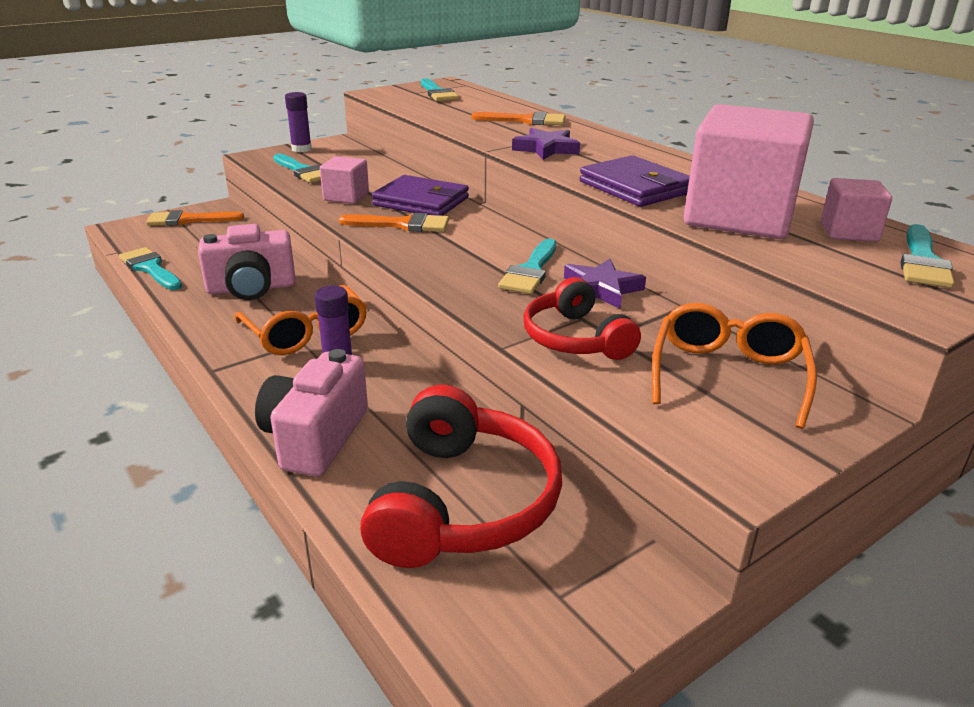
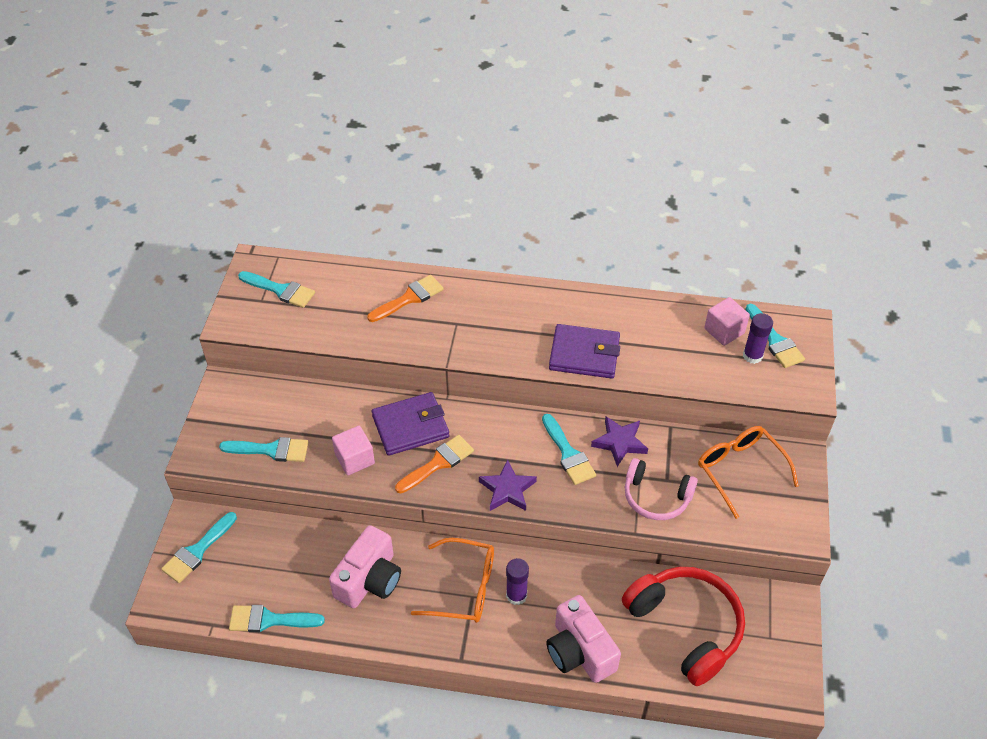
camera: 45 degrees left, 20 degrees up
orange brush [146,210,244,226] -> turquoise brush [161,512,237,583]
purple glue stick [285,92,312,152] -> purple glue stick moved to [743,313,773,364]
purple star [512,128,580,160] -> purple star moved to [479,459,537,511]
red headphones [523,277,641,360] -> pink headphones [625,458,698,520]
pink cube [684,104,814,239] -> none

